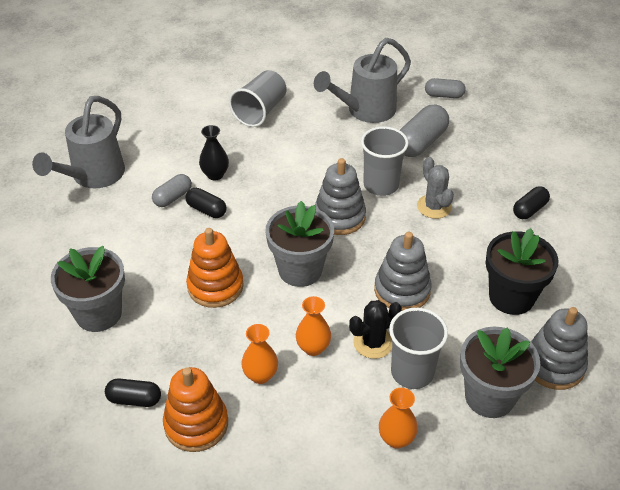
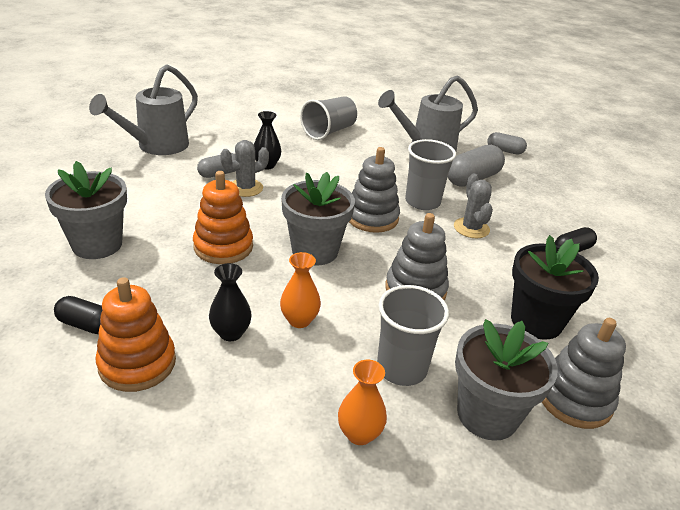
camera: 10 degrees right, 10 degrees down
black capsule [186,188,226,218] -> grey cactus [220,140,269,197]
orange vase [241,324,278,384] -> black vase [209,263,252,341]
black cactus [349,300,402,359] -> none

